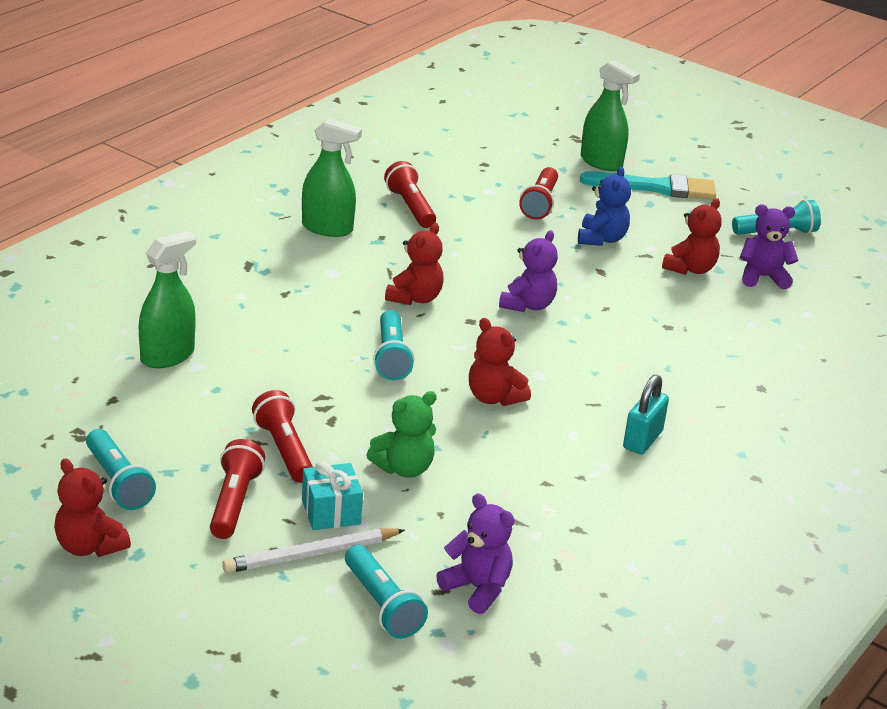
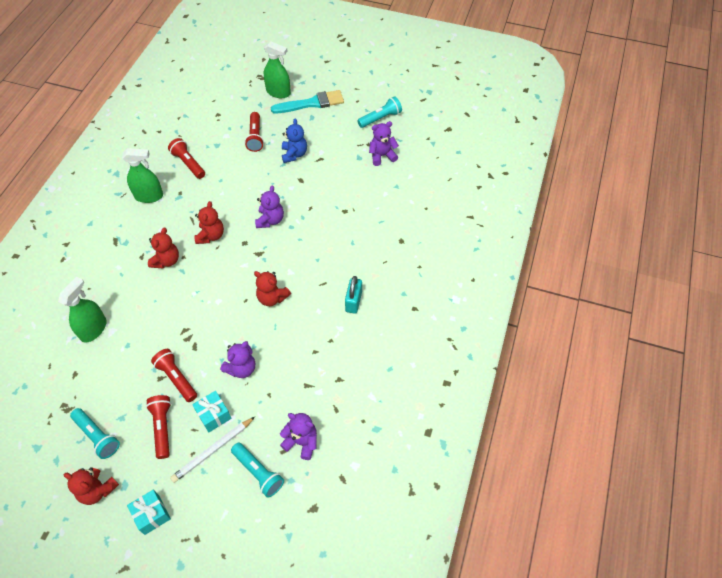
camera: 15 degrees left, 25 degrees up
green teddy bear [366,391,437,478] -> purple teddy bear [220,341,255,378]
turquoise flashlight [373,310,414,380] -> none
red teddy bear [662,198,722,275] -> red teddy bear moved to [148,228,179,268]
none -> turquoise gift [127,490,171,535]

